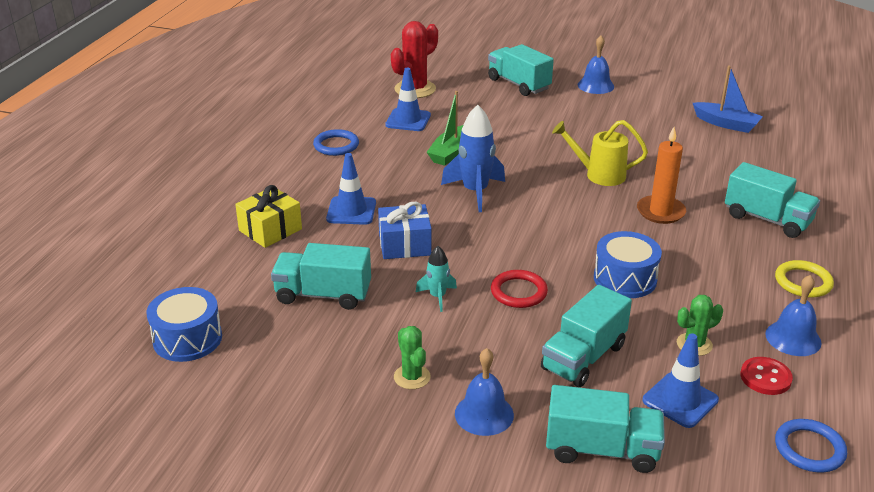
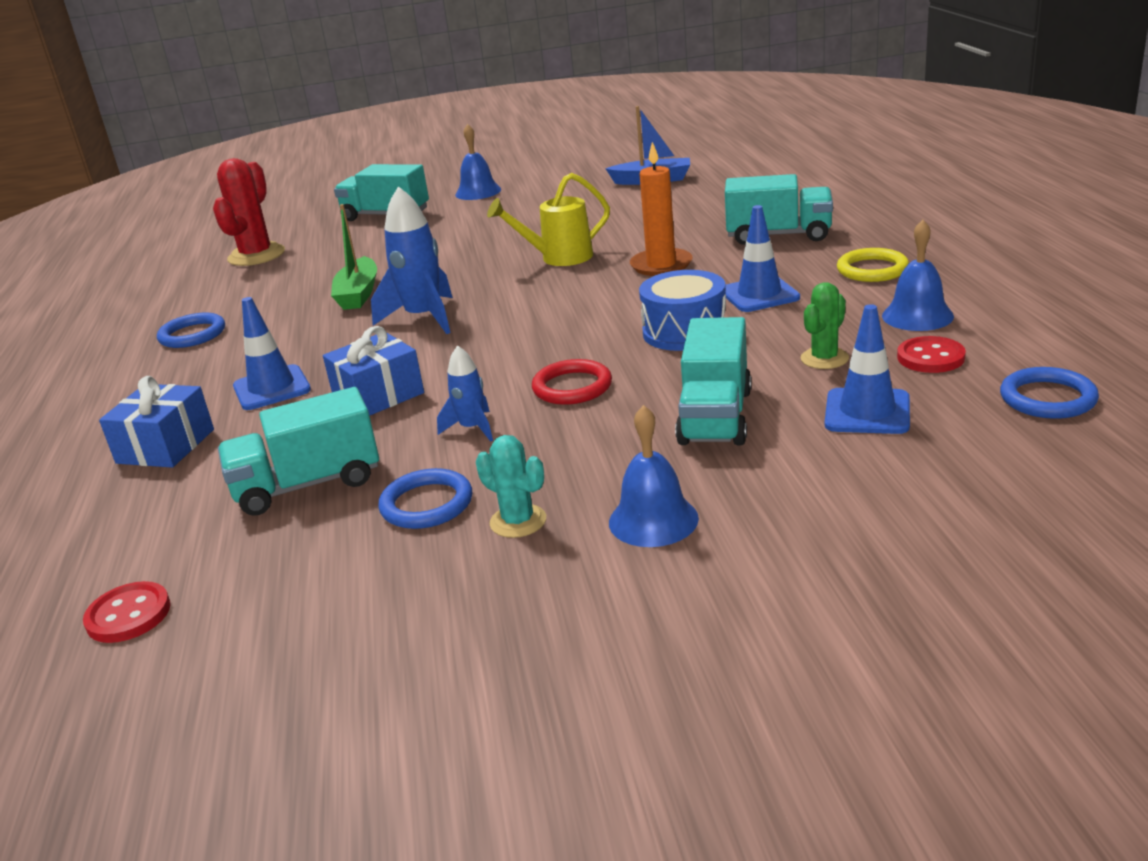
camera: 25 degrees left, 5 degrees down
blue drum [146,287,222,362] -> red button [83,581,171,643]
yellow gift [235,185,302,248] -> blue gift [99,376,214,468]
blue traffic cone [385,68,431,131] -> blue traffic cone moved to [725,205,800,312]
green cactus [394,326,431,389] -> turquoise cactus [476,435,546,538]
turquoise rocket [416,246,457,312] -> blue rocket [437,345,493,442]
turquoise truck [546,385,665,473] -> none
none -> blue ring [378,468,472,529]

